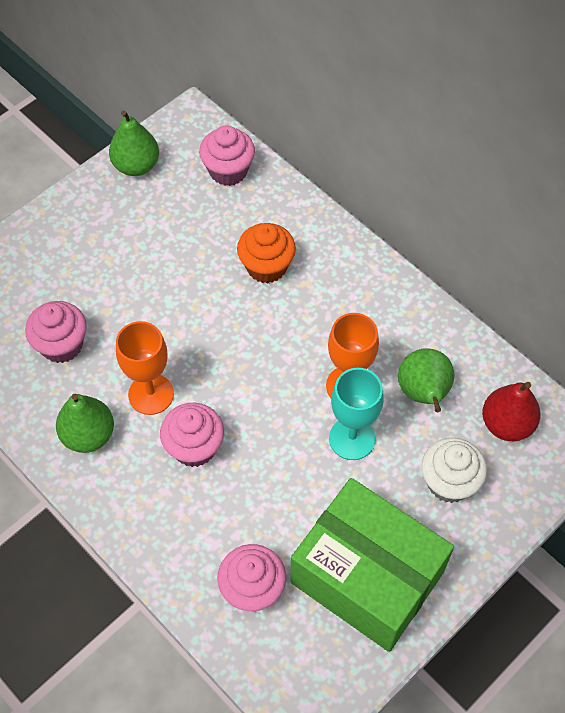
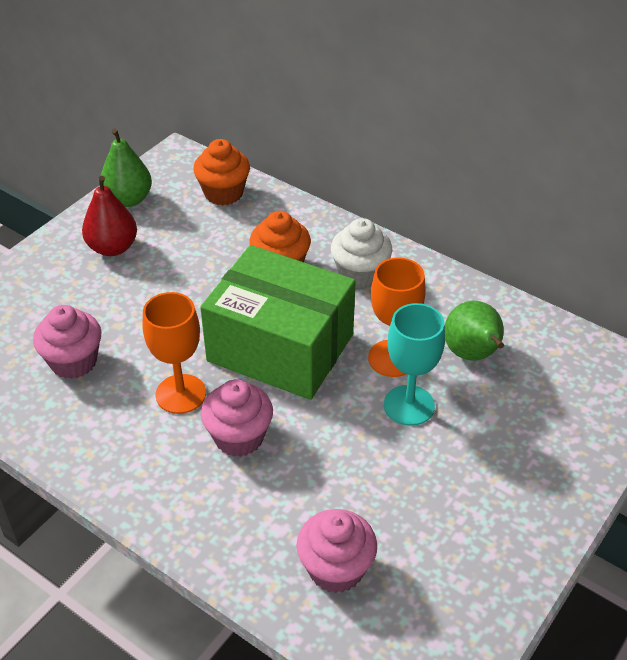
camera: 10 degrees left, 15 degrees down
green pear [56,394,114,453] -> none
pink cupcake [199,125,255,186] -> orange cupcake [193,139,250,206]
green box [290,478,454,652] -> green box moved to [200,245,356,400]
white cupcake [421,438,487,503] -> white cupcake moved to [331,218,392,289]
red pear [482,382,541,441] -> red pear moved to [82,176,137,256]

